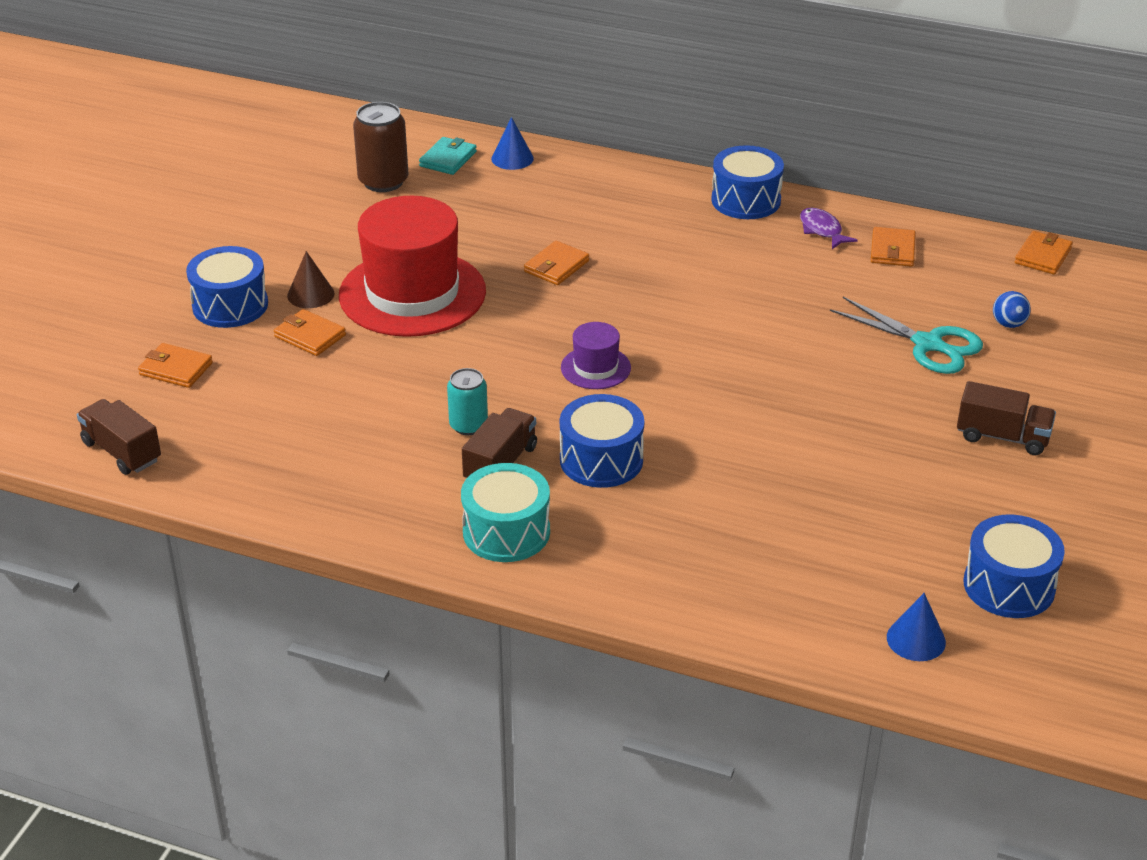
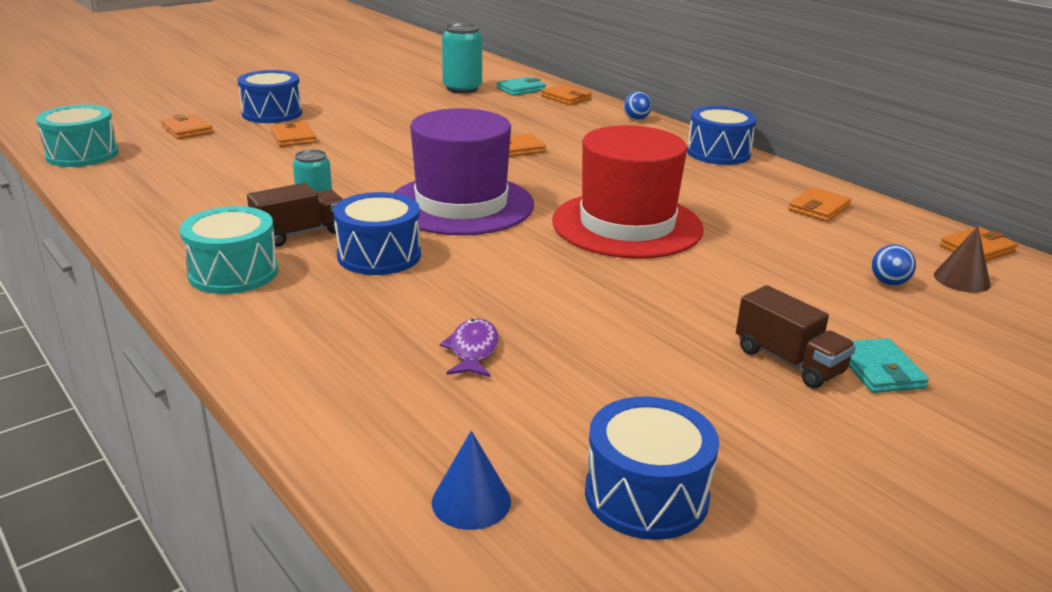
camera: 30 degrees right, 10 degrees down
brown truck [77,399,161,475] -> turquoise drum [36,105,119,167]
brown cone [287,251,334,308] -> brown cone moved to [934,226,991,293]
red hat [339,196,486,337] -> red hat moved to [552,125,704,259]
brown can [353,102,408,192] -> turquoise can [442,23,482,94]
blue cone [491,117,534,170] -> orange wallet [541,84,591,105]
purple hat [561,322,631,389] -> purple hat [394,108,534,235], size x2.21
purple fish [800,208,858,249] -> purple fish moved to [440,318,499,377]
turquoise scissors [830,297,983,374] -> none
none -> blue ball [624,92,652,120]
none -> turquoise wallet [849,338,929,393]

